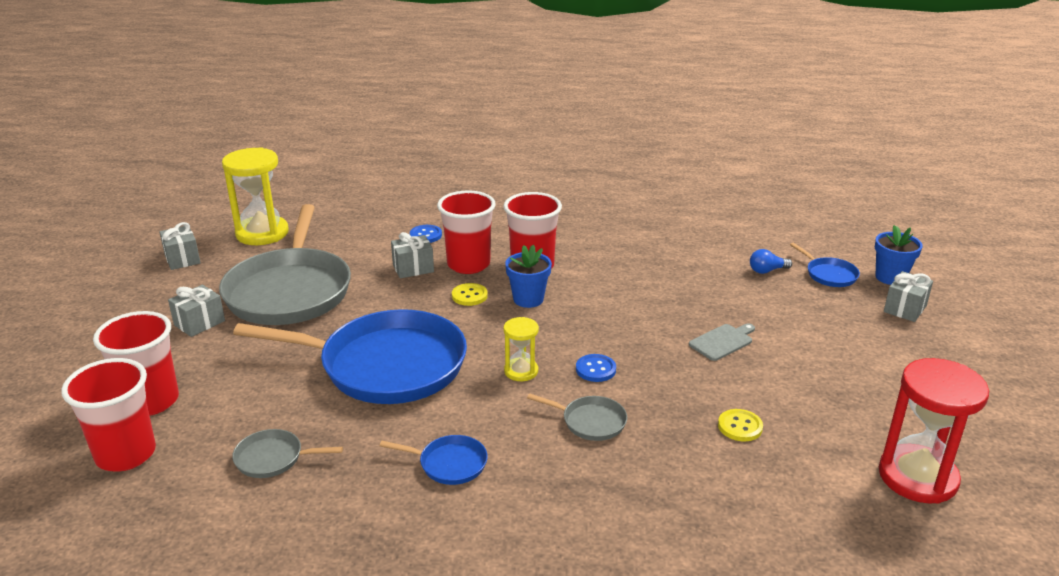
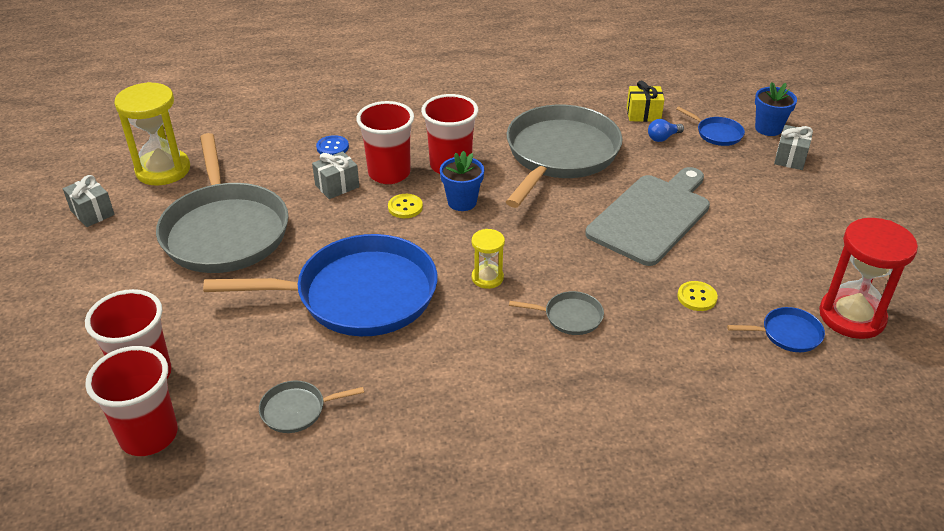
camera: 15 degrees left, 10 degrees up
grey gift [168,285,225,337] -> none
blue pan [380,435,488,485] -> blue pan moved to [727,307,825,352]
blue button [576,354,616,382] -> none
grey cutting board [689,323,755,361] -> grey cutting board [585,167,710,266], size x2.34
none -> grey pan [506,105,623,208]
none -> yellow gift [627,80,664,122]

